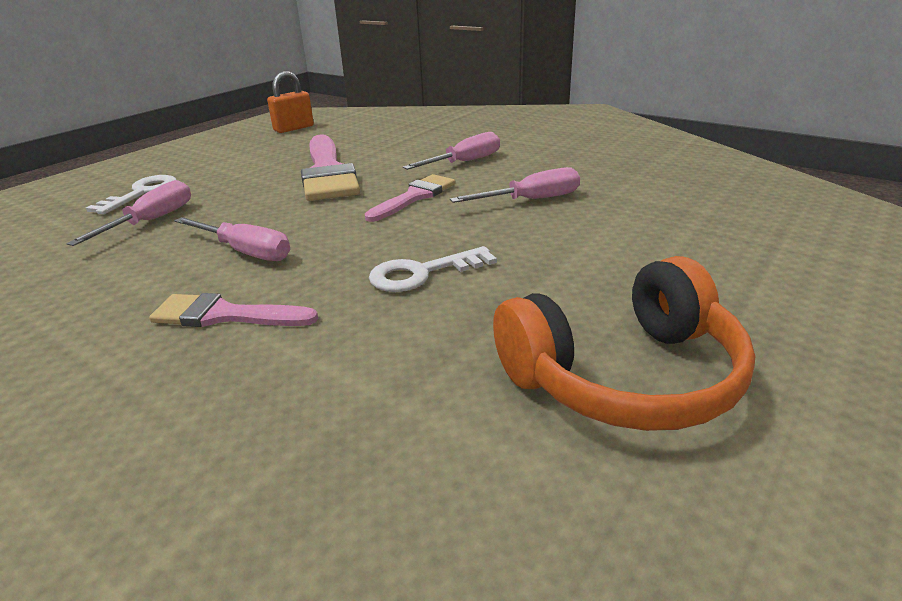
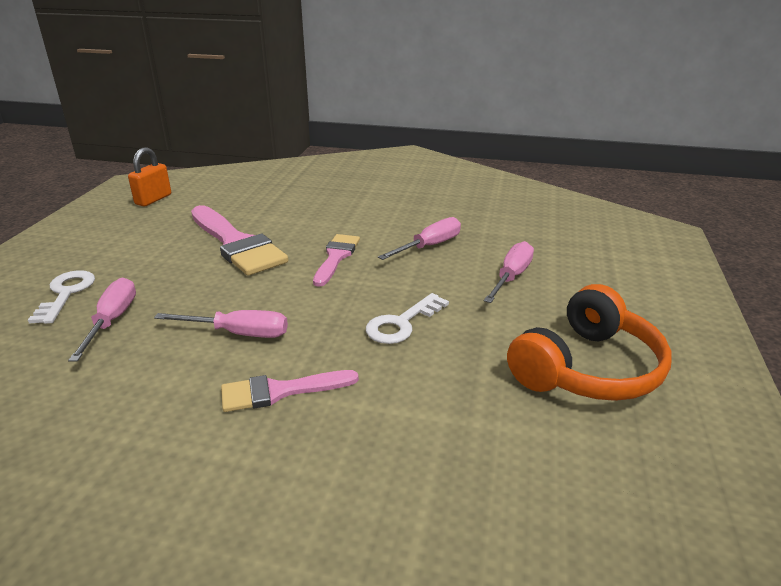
camera: 25 degrees left, 0 degrees up
pink screwdriver [403,132,500,170] -> pink screwdriver moved to [484,241,534,303]

